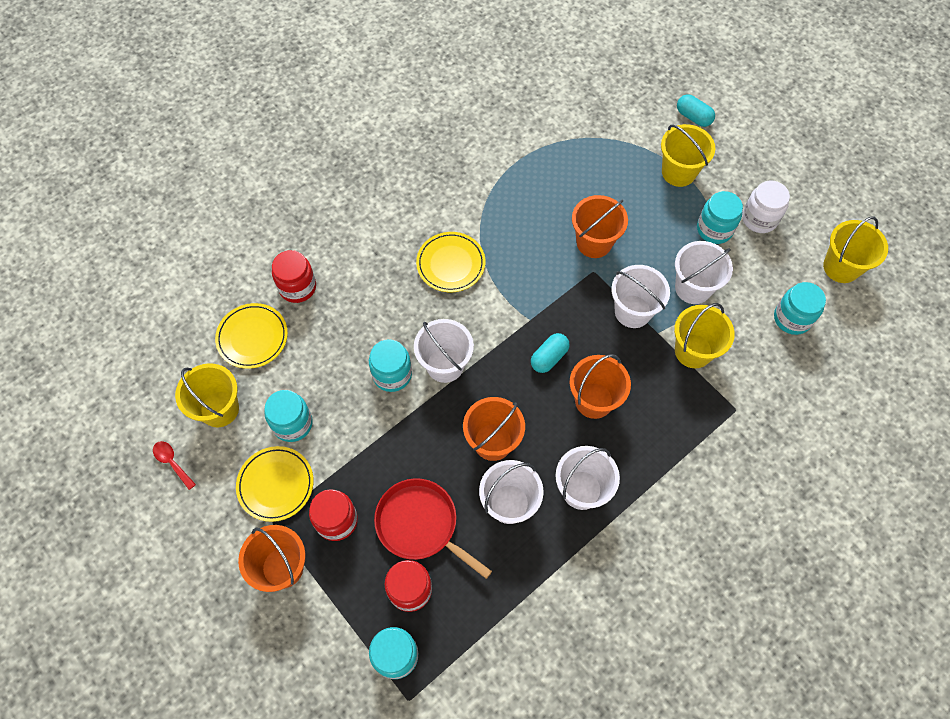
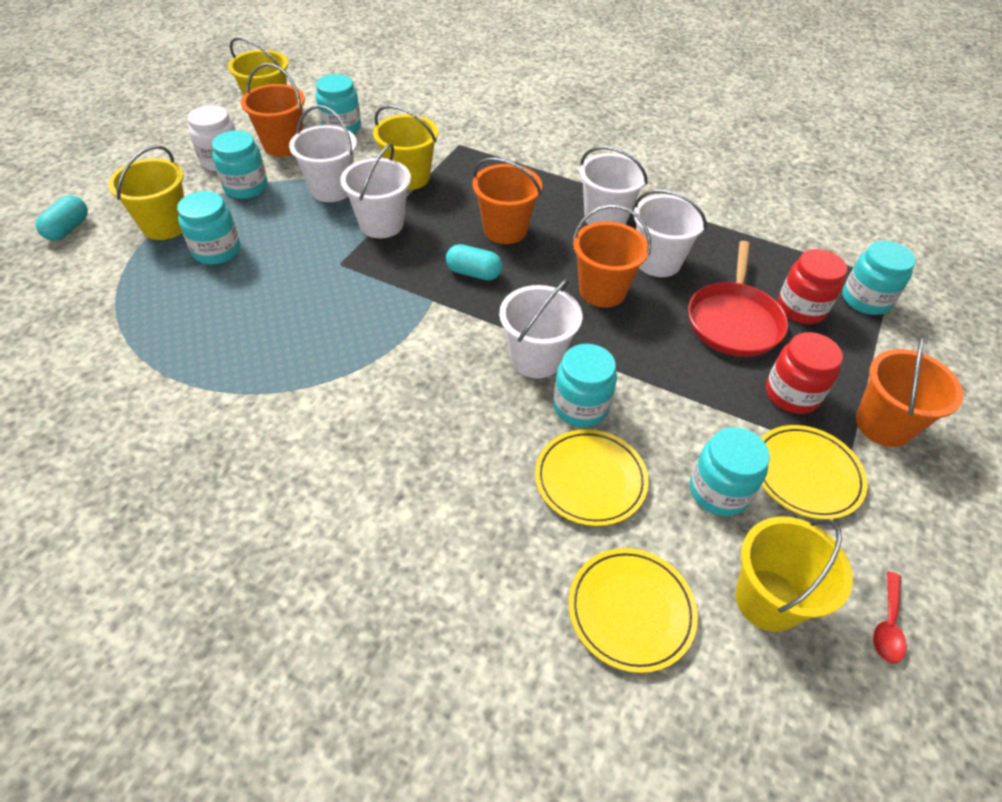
camera: 115 degrees left, 15 degrees down
red jar [272,250,316,303] -> none
yellow plate [416,232,485,292] -> yellow plate moved to [535,429,649,526]
orange bucket [572,195,628,258] -> orange bucket moved to [241,63,305,157]
none -> turquoise jar [177,191,240,265]

